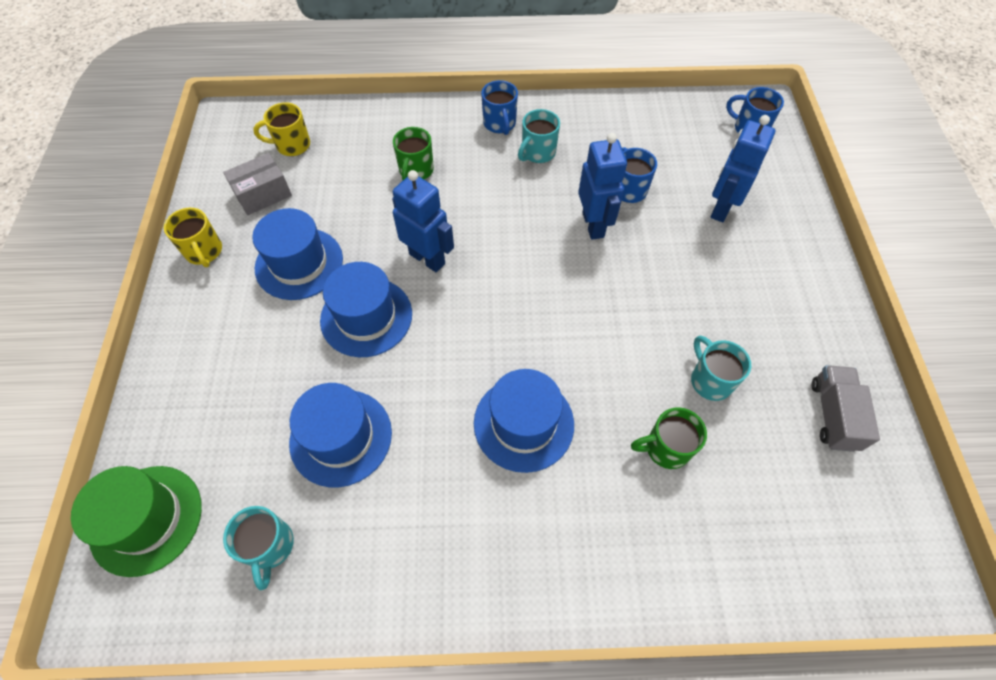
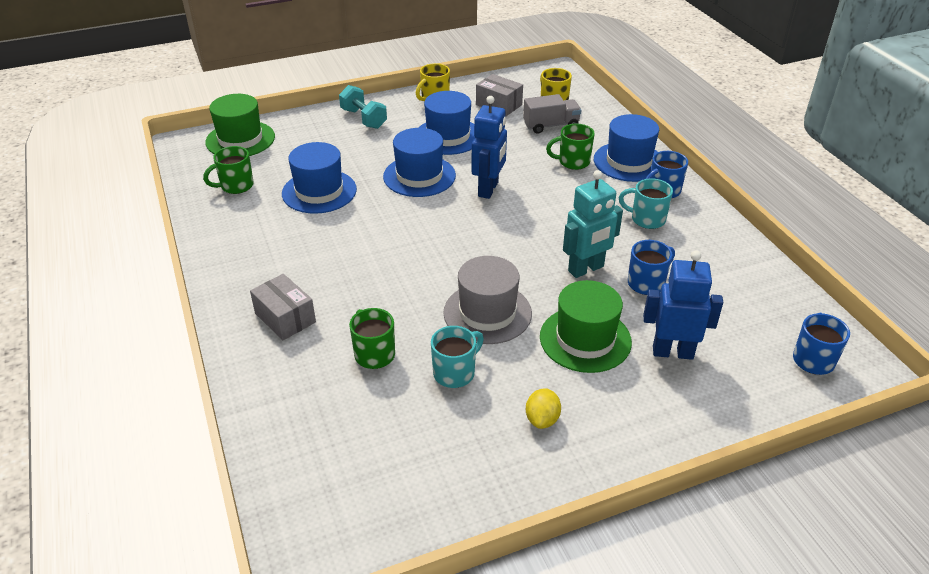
camera: 70 degrees right, 20 degrees down
turquoise mug [223,506,294,590] -> green mug [203,146,254,194]
blue hat [474,369,574,473] -> blue hat moved to [594,114,659,182]
blue robot [578,133,627,240] -> turquoise robot [563,170,623,278]
grey truck [812,365,880,452] -> grey truck moved to [523,94,582,134]
none -> grey box [250,274,316,340]
none -> turquoise dumbbell [339,85,387,129]
none -> grey hat [443,256,532,344]
none -> yellow lemon [526,388,561,429]
none -> green hat [540,280,632,373]

